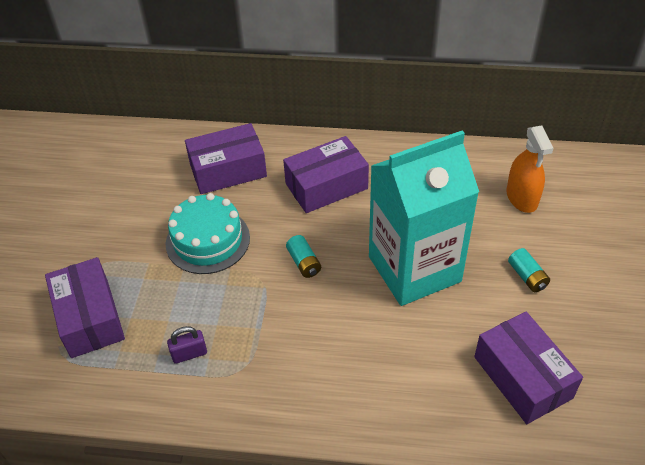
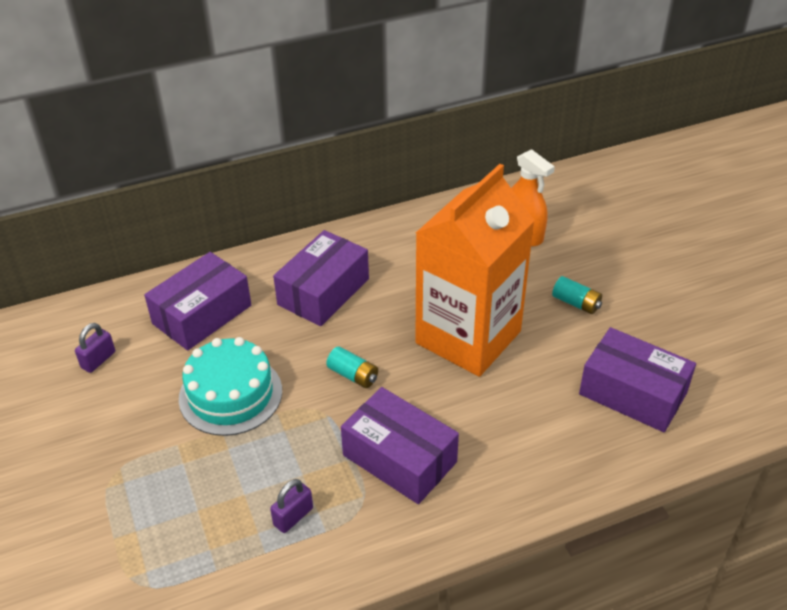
camera: 30 degrees left, 5 degrees down
purple box [45,257,125,358] -> purple box moved to [341,387,459,504]
turquoise carton [369,130,479,306] -> orange carton [415,164,535,377]
none -> purple padlock [75,323,115,373]

